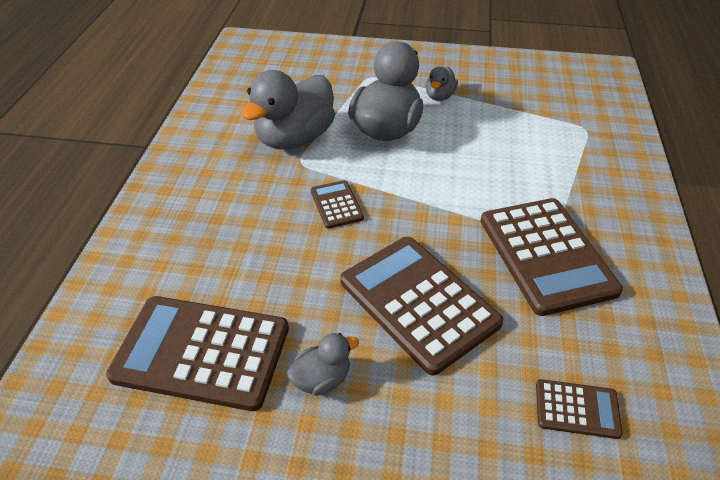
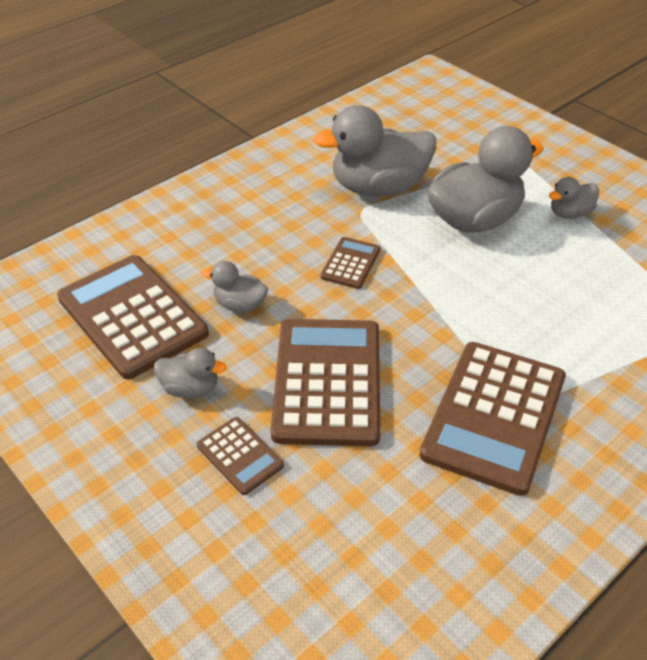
camera: 40 degrees right, 0 degrees up
brown calculator [536,379,623,439] -> brown calculator moved to [197,417,284,495]
none -> grey duck [202,261,268,313]

